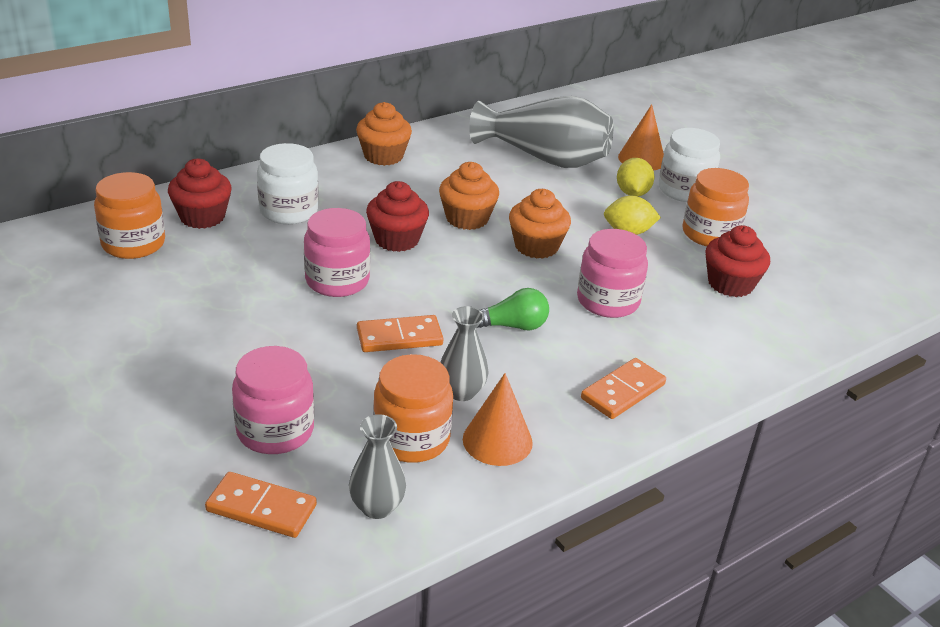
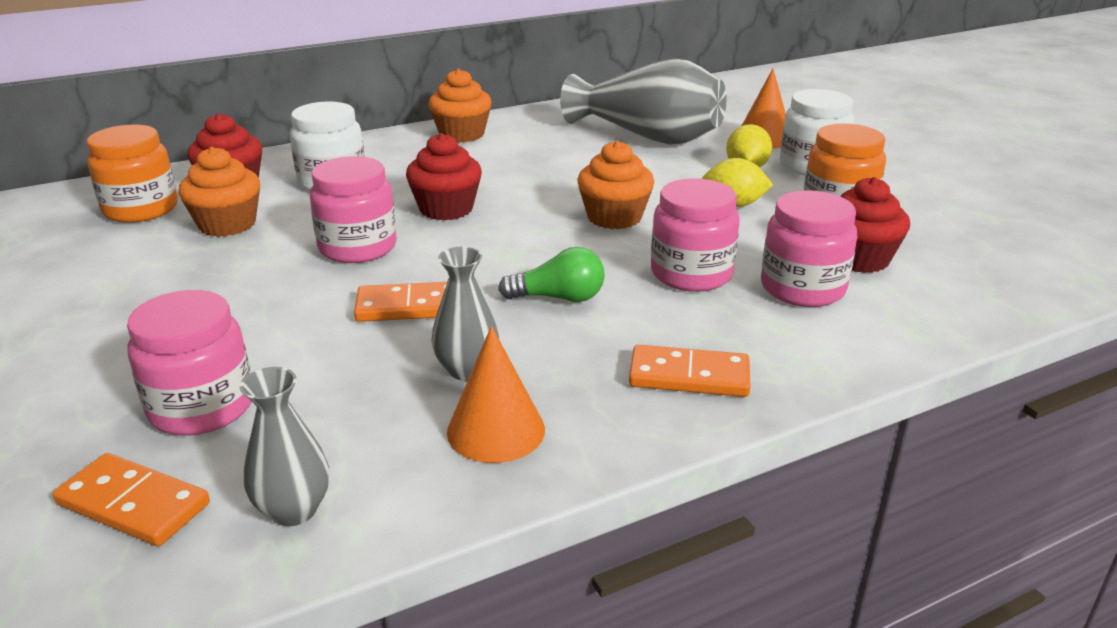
camera: 10 degrees right, 5 degrees down
orange jar [373,354,453,463] -> none
orange cupcake [439,162,499,230] -> orange cupcake moved to [179,147,260,237]
orange domino [581,358,666,419] -> orange domino turned 45 degrees clockwise [629,345,750,397]
none -> pink jar [761,190,857,307]

